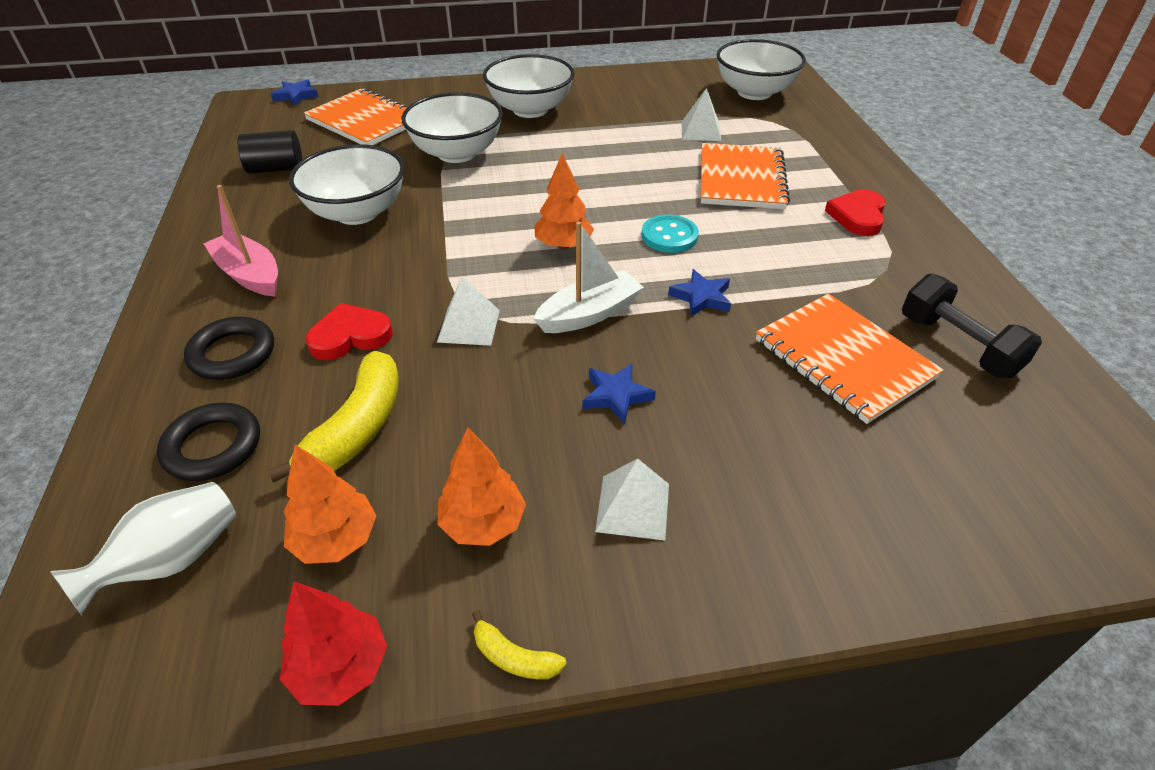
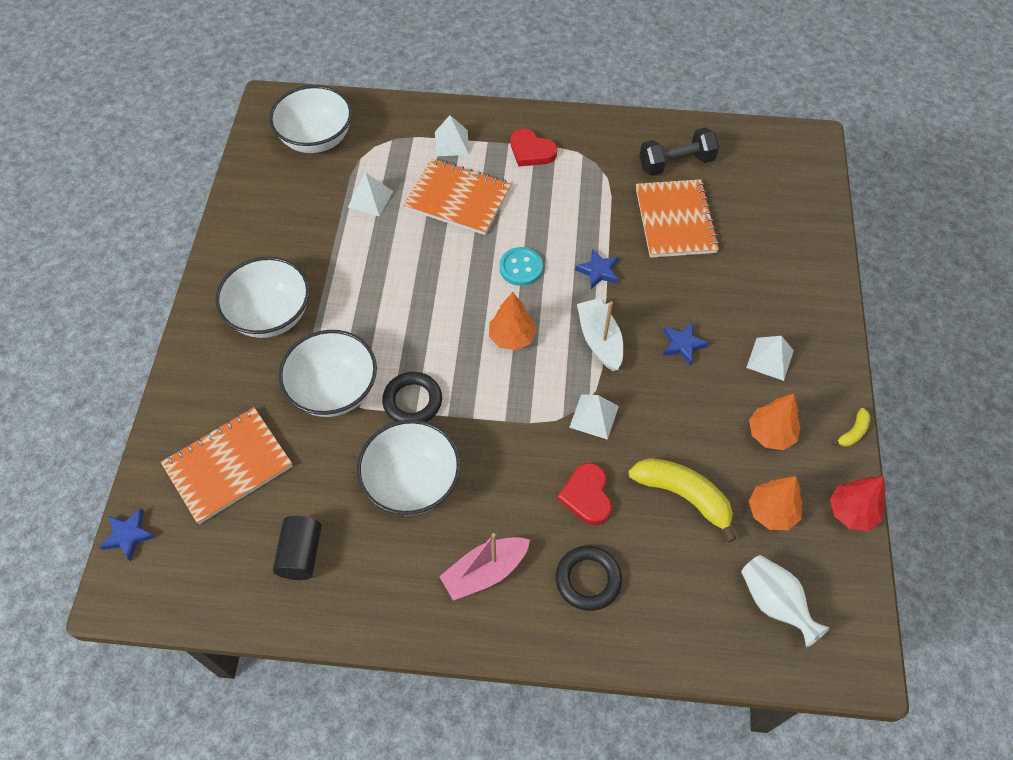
camera: 75 degrees left, 15 degrees up
black ring [157,403,260,481] -> black ring moved to [382,372,442,422]
orange notebook [756,294,944,424] -> orange notebook turned 75 degrees counterclockwise [636,179,720,258]
none -> white pyramid [435,115,469,157]

